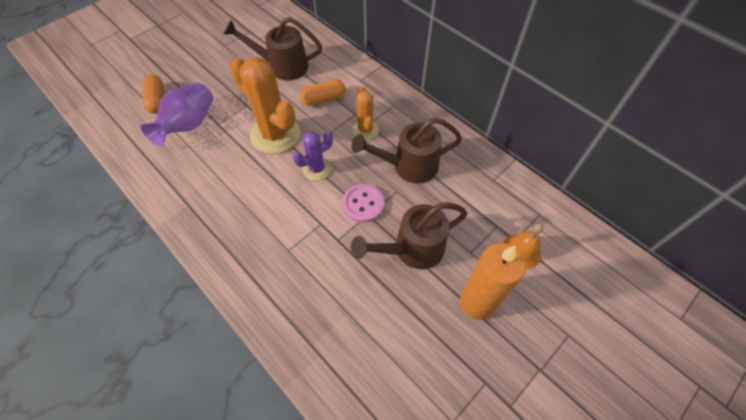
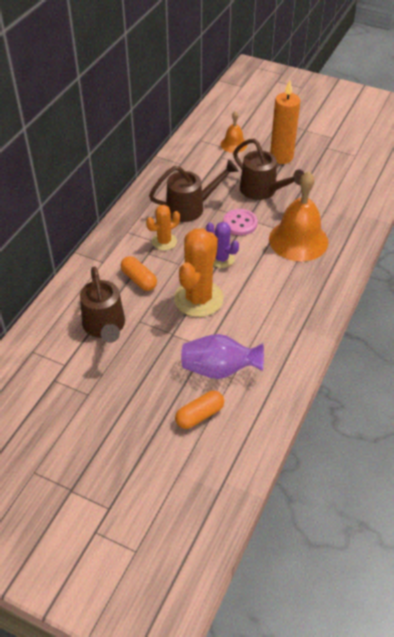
camera: 110 degrees left, 10 degrees down
brown watering can [351,117,462,184] -> brown watering can turned 75 degrees counterclockwise [149,160,238,222]
none -> orange bell [269,171,328,261]

